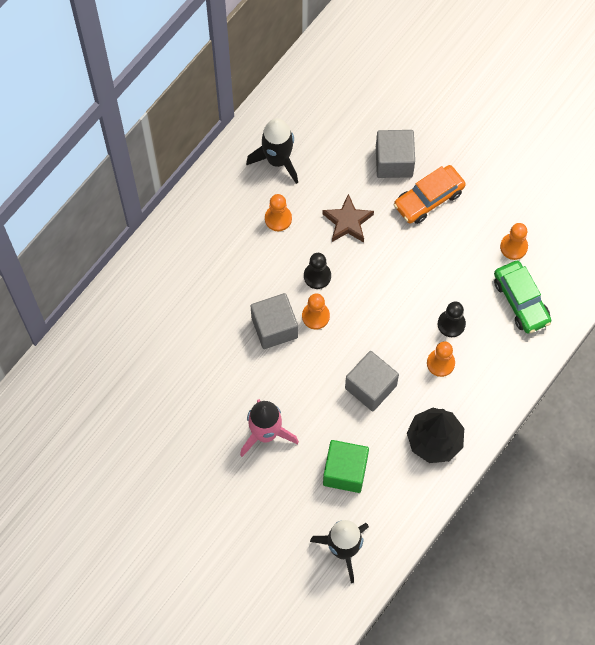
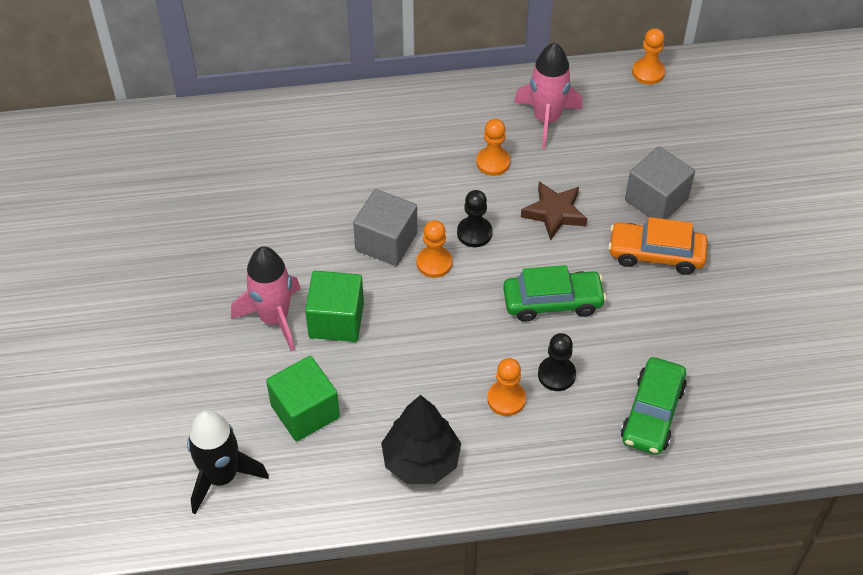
camera: 45 degrees right, 15 degrees down
black rocket [246,118,298,184] -> pink rocket [514,42,583,149]
grey cube [345,351,399,411] -> none
orange pawn [500,223,528,260] -> orange pawn moved to [632,28,665,84]
none -> green cube [305,271,364,342]
none -> green car [503,265,606,322]

